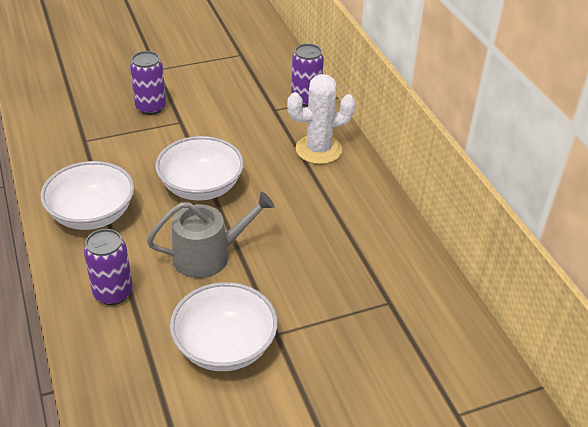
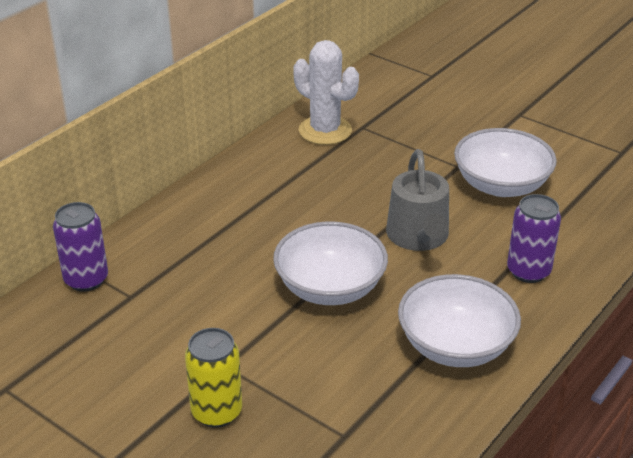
camera: 120 degrees left, 5 degrees down
purple can [130,51,166,115] -> yellow can [185,328,242,428]
grey watering can [147,192,275,278] -> grey watering can turned 135 degrees counterclockwise [386,149,449,251]
white cactus [287,74,356,164] -> white cactus moved to [293,40,359,145]

